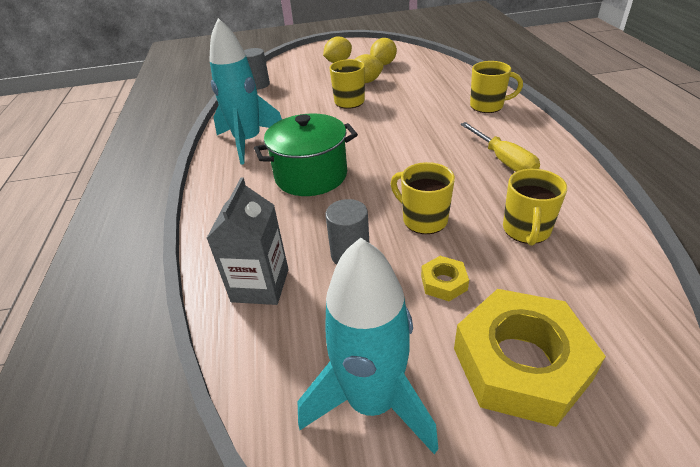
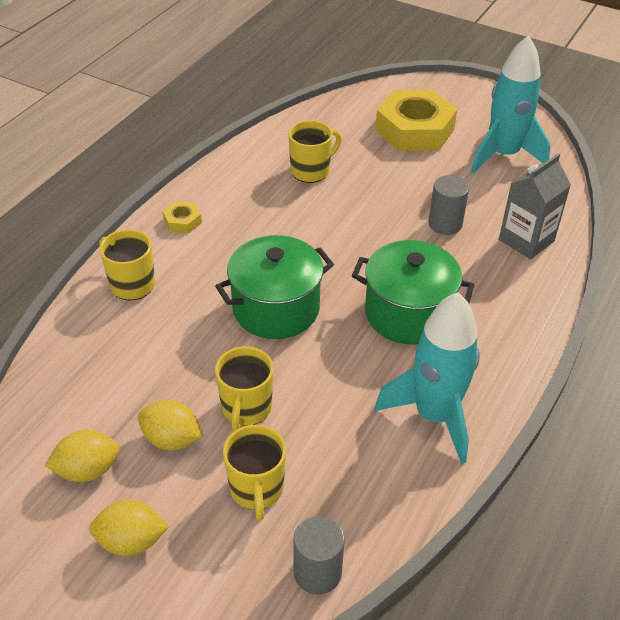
camera: 145 degrees left, 5 degrees up
yellow mug [391,162,455,234] -> yellow mug moved to [223,425,286,521]
yellow nut [421,256,469,301] -> yellow nut moved to [162,201,202,234]
yellow screwdriver [460,122,540,172] -> none
none -> green pot [215,235,334,339]

